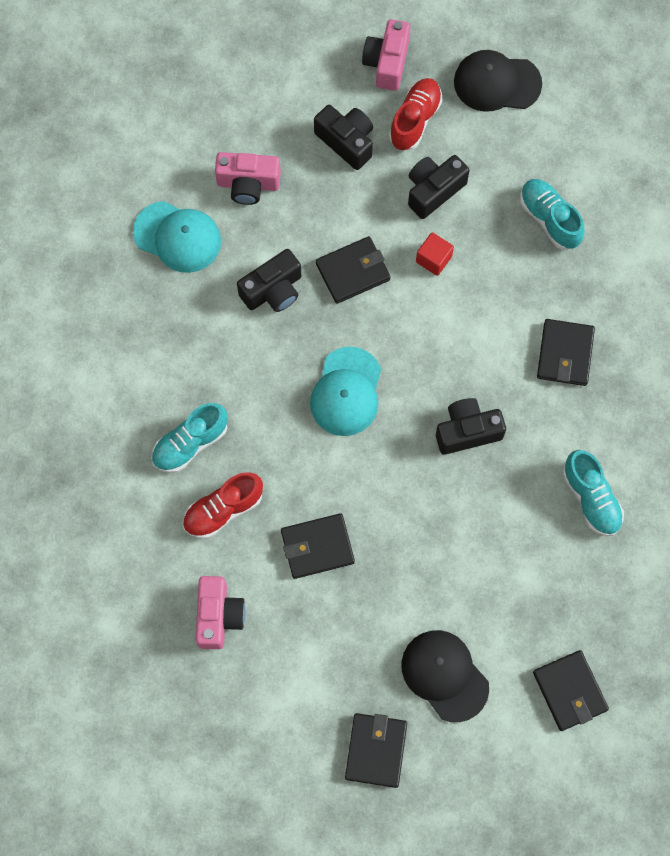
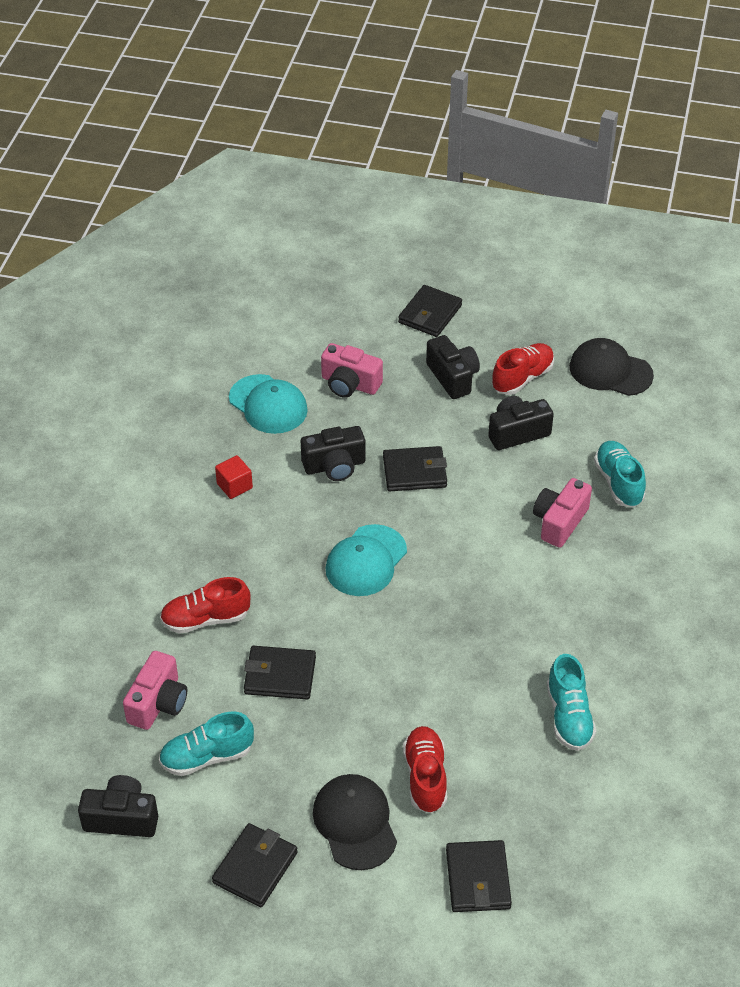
camera: 20 degrees right, 25 degrees down
turquoise shoe [151,403,227,473] -> turquoise shoe moved to [159,712,254,776]
pink camera [362,19,410,91] -> pink camera moved to [533,478,592,548]
red cube [416,232,454,276] -> red cube moved to [215,455,253,499]
black camera [436,398,506,455] -> black camera moved to [78,775,158,837]
black wallet [537,319,595,386] -> black wallet moved to [398,285,462,337]
none -> red shoe [403,726,447,813]

